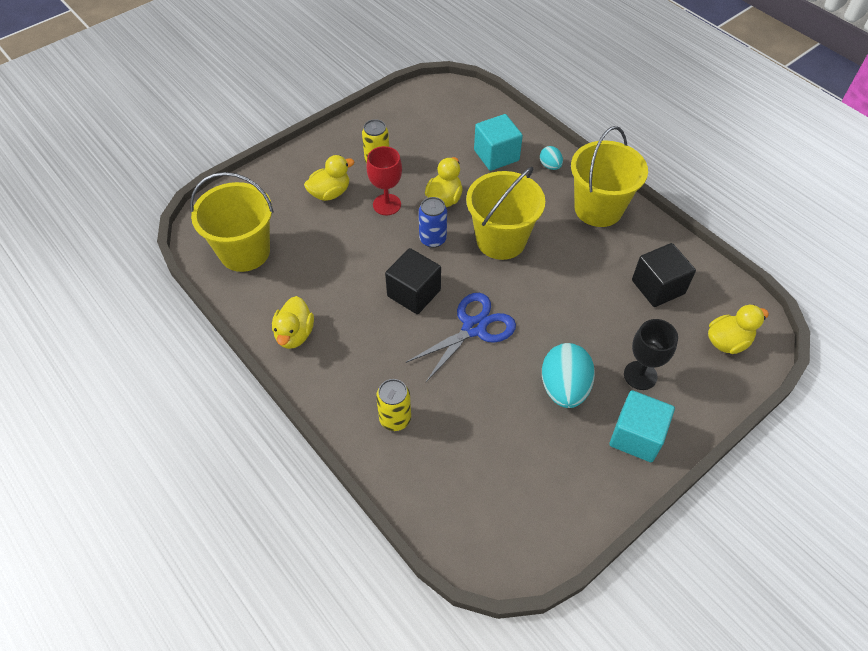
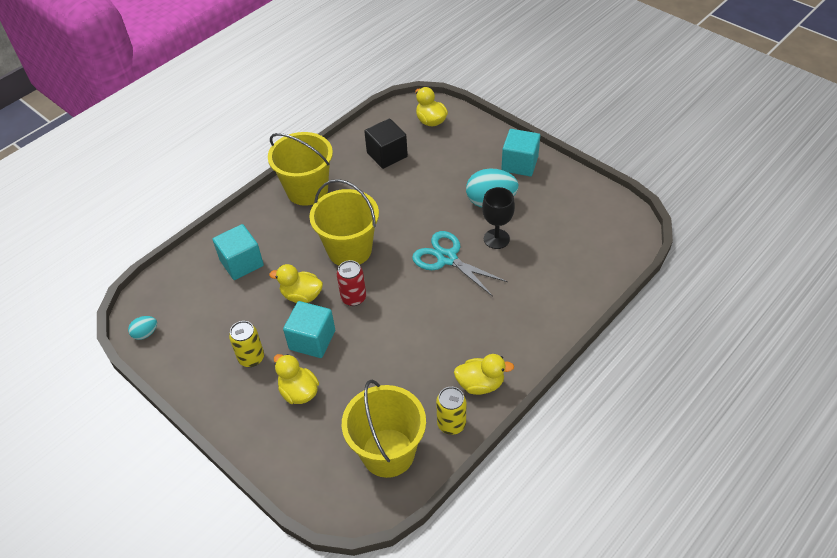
camera: 95 degrees left, 5 degrees down
red goblet [366,146,402,215] -> turquoise cube [283,301,335,358]
yellow can [376,379,411,431] -> yellow can moved to [436,387,466,435]
black cube [385,248,441,314] -> none
blue scissors [406,293,516,382] -> turquoise scissors [412,231,508,297]
blue can [419,197,447,248] -> red can [337,260,366,306]
turquoise egg [540,146,563,170] -> turquoise egg moved to [128,316,157,340]
black goblet [624,319,678,390] -> black goblet moved to [482,187,515,249]

